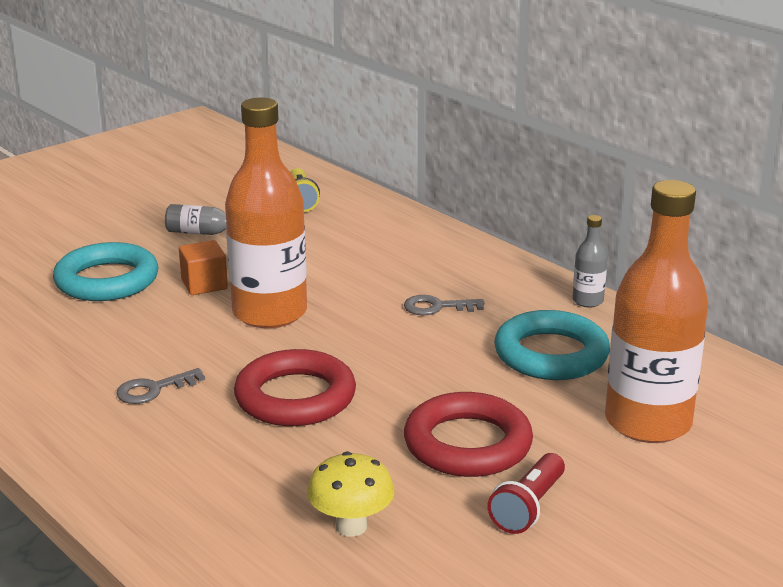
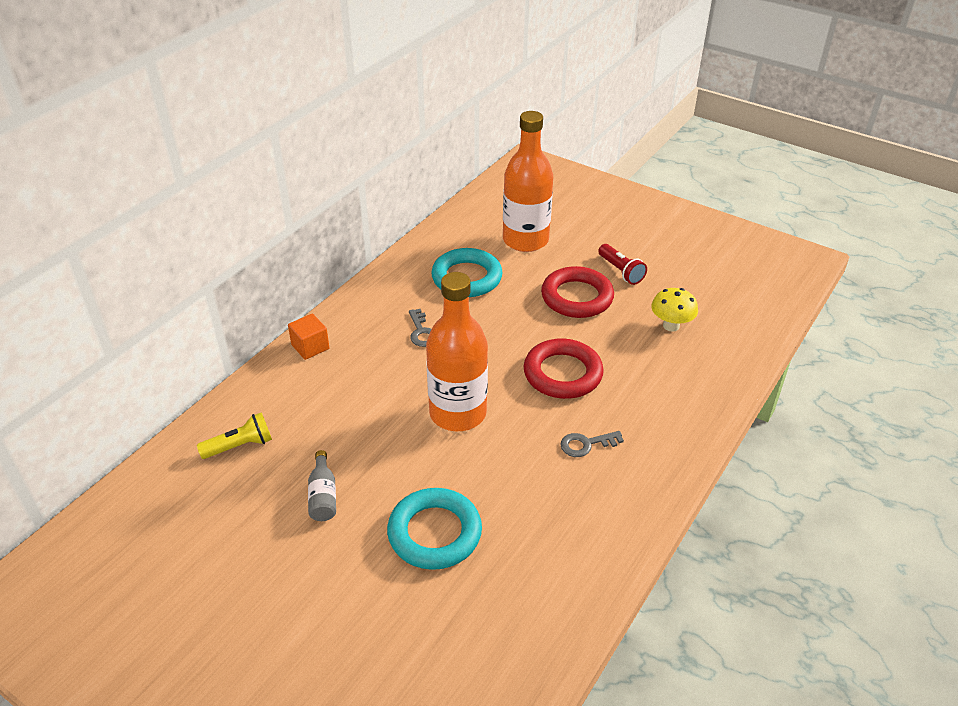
camera: 105 degrees left, 15 degrees up
grey key [116,368,205,404] -> grey key turned 120 degrees clockwise [560,431,624,457]
orange cube [179,240,228,295] -> orange cube moved to [288,314,329,360]
red flashlight [487,453,565,534] -> red flashlight turned 45 degrees clockwise [598,244,647,285]
grey bottle [572,215,608,308] -> none

